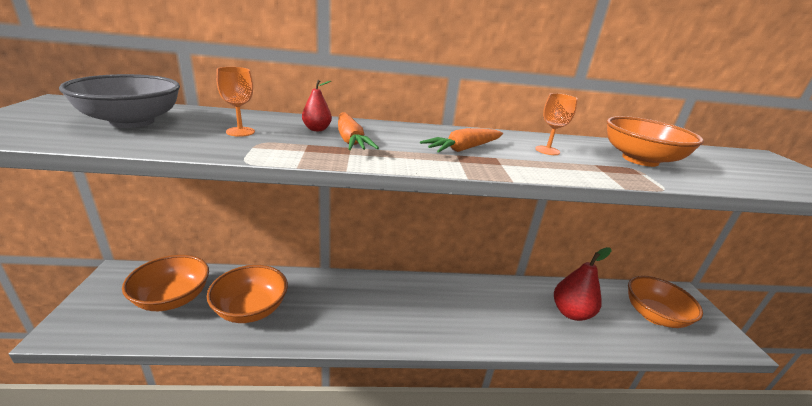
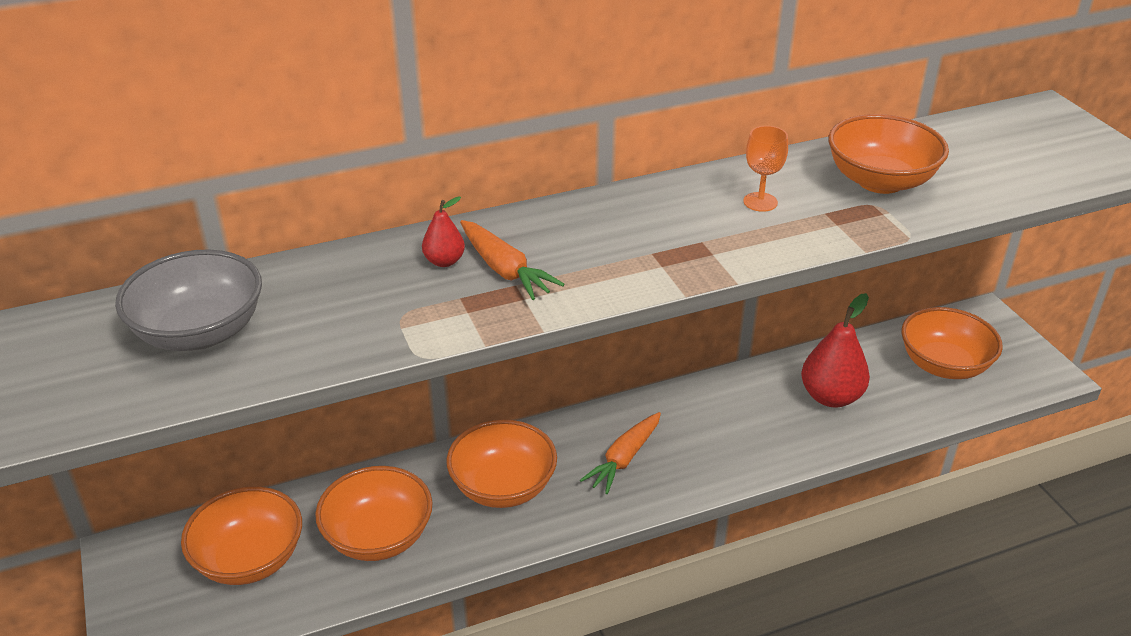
camera: 15 degrees left, 10 degrees up
orange goblet [216,67,255,137] -> none
orange carrot [420,128,503,153] -> orange carrot moved to [580,412,661,494]
none -> orange bowl [446,420,557,508]

